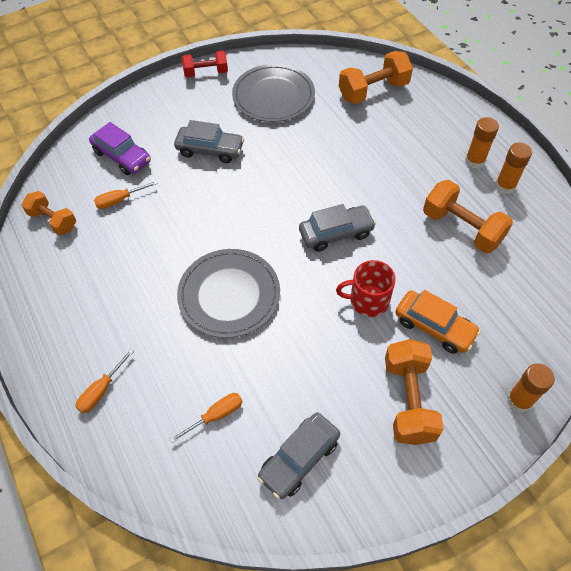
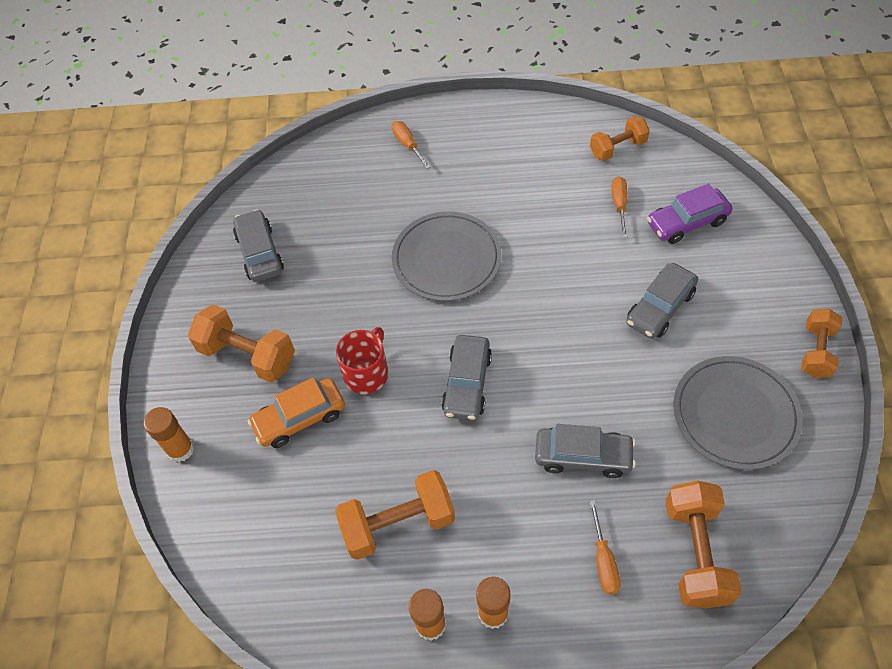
camera: 120 degrees right, 0 degrees up
orange screwdriver [169,393,243,443] -> orange screwdriver moved to [589,500,621,594]
red dumbbell [182,50,228,77] -> orange dumbbell [801,309,842,378]
none -> grey car [535,424,636,478]

